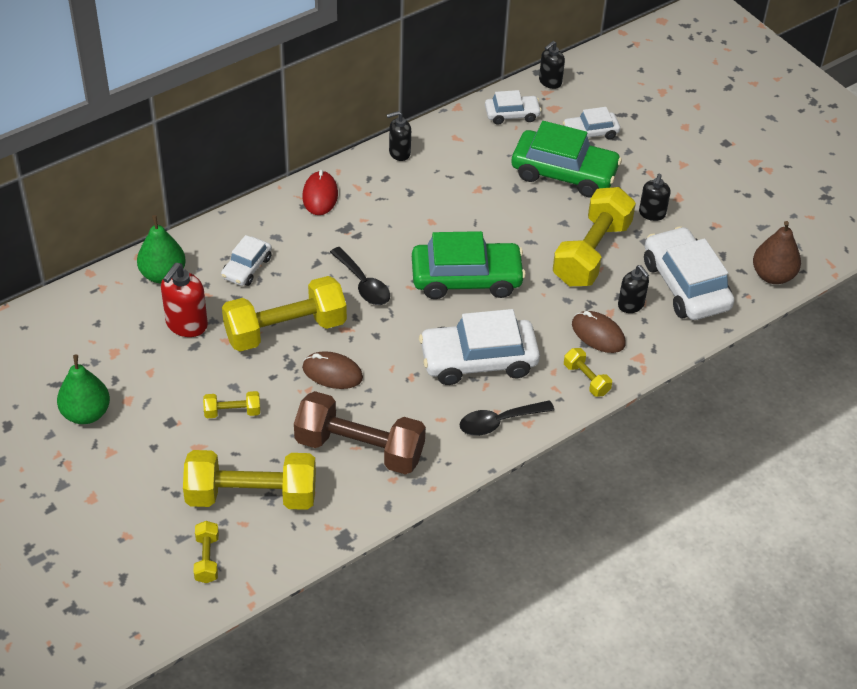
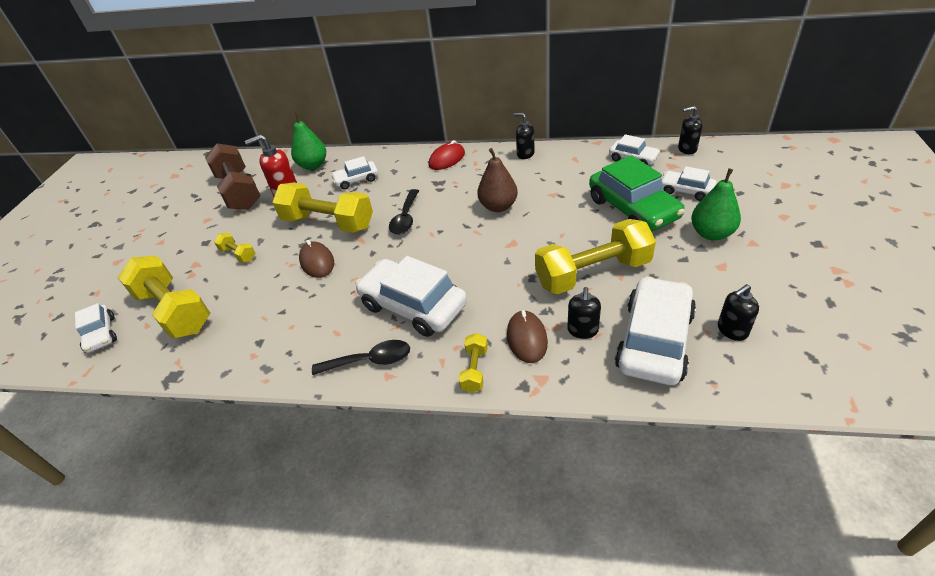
camera: 50 degrees right, 5 degrees down
green pear [57,354,110,424] -> green pear moved to [691,168,741,240]
yellow dumbbell [194,521,219,583] -> white car [75,303,117,353]
brown dumbbell [294,391,426,475] -> brown dumbbell moved to [205,144,260,210]
green car [412,231,526,299] -> none
black spoon [460,400,555,436] -> black spoon turned 150 degrees clockwise [312,340,410,375]
black soap dispenser [639,174,670,221] -> black soap dispenser moved to [718,284,759,341]
brown pear [753,221,801,284] -> brown pear moved to [477,148,518,212]

